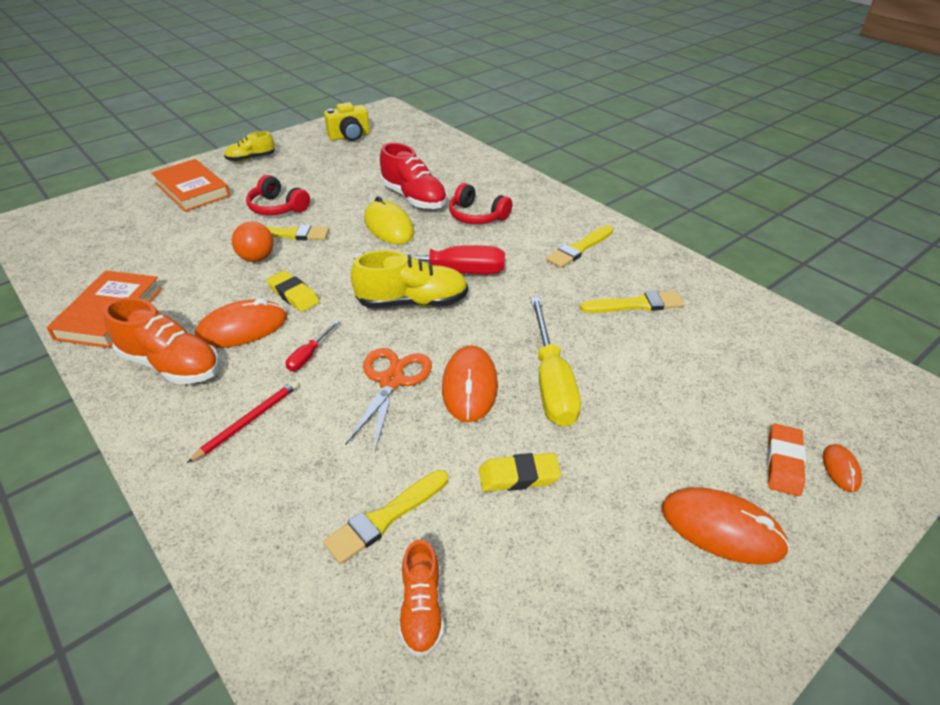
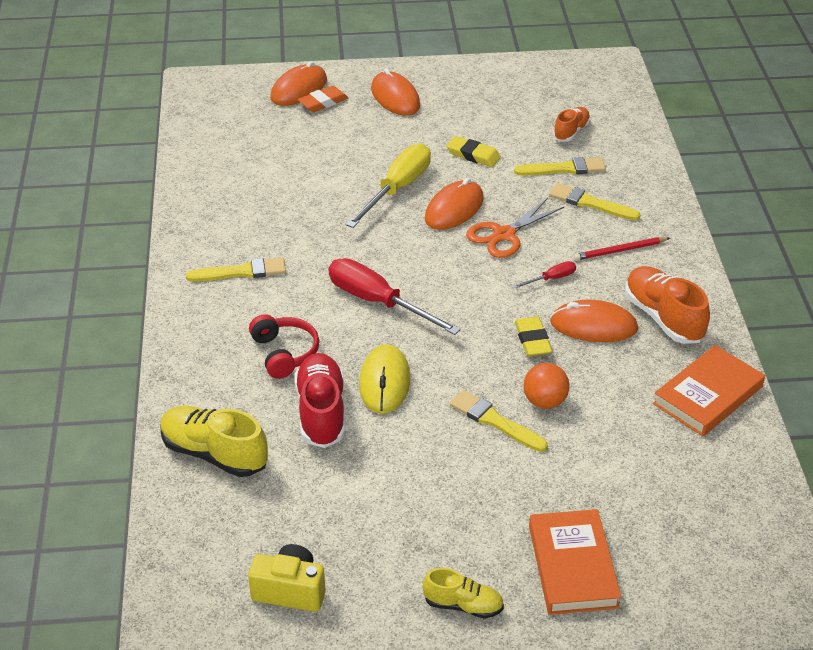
camera: 145 degrees left, 0 degrees up
red headphones [246,175,310,215] -> none
yellow shoe [351,250,468,308] -> yellow shoe moved to [160,406,268,477]
yellow brush [580,291,684,313] -> yellow brush moved to [549,183,641,221]
orange mouse [823,444,862,492] -> orange mouse [270,61,327,106], size x1.97

